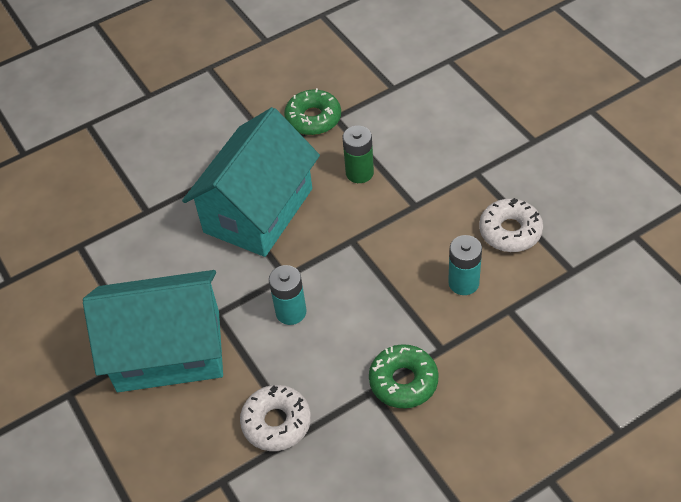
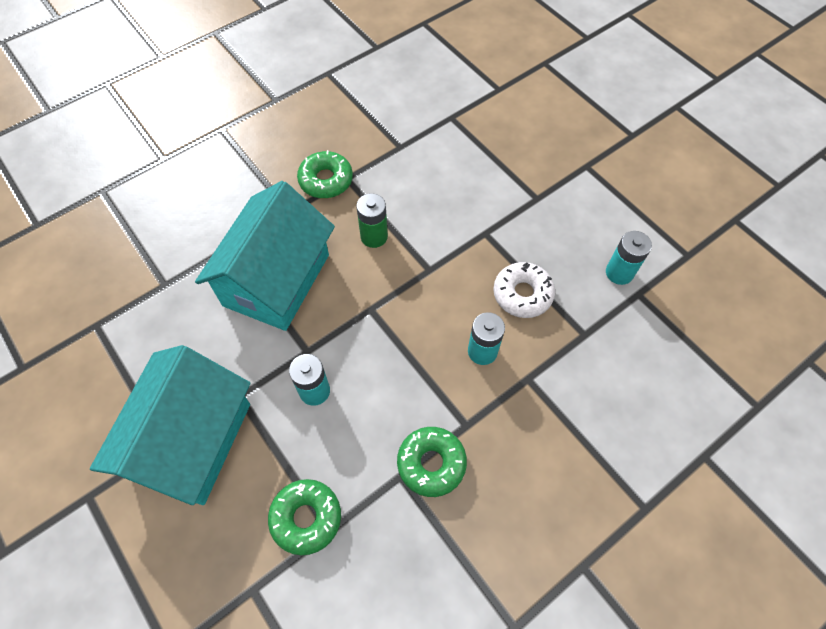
camera: 10 degrees left, 10 degrees up
turquoise house [83,270,223,392] -> turquoise house turned 60 degrees counterclockwise [90,345,250,505]
white donut [240,385,311,451] -> green donut [268,479,341,555]
none -> turquoise battery [606,231,652,285]

